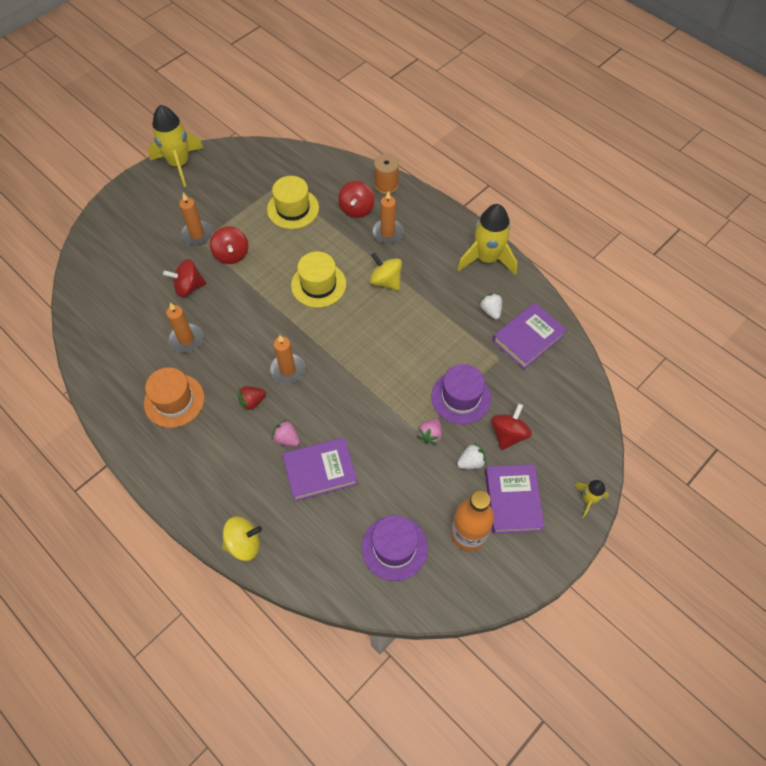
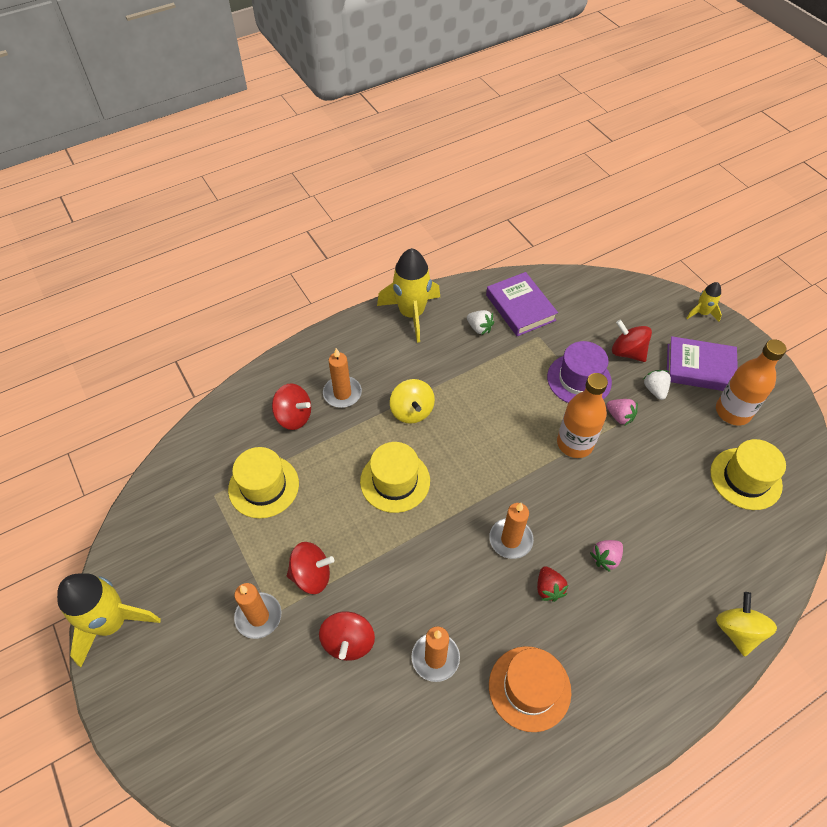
camera: 75 degrees left, 5 degrees down
purple book [283,437,357,502] -> none
purple hat [361,515,428,581] -> yellow hat [710,439,786,510]
yellow spinning top [370,253,402,291] -> yellow spinning top turned 75 degrees counterclockwise [390,379,435,424]
orange spool [374,154,399,194] -> none
white strawberry [480,293,502,319] -> white strawberry turned 135 degrees counterclockwise [467,310,494,335]
none -> orange bottle [557,373,608,458]

